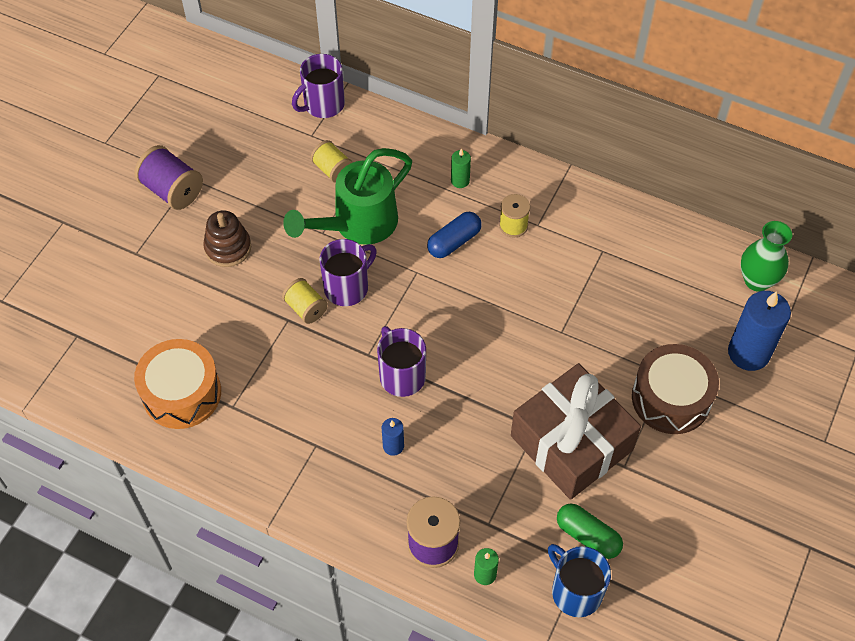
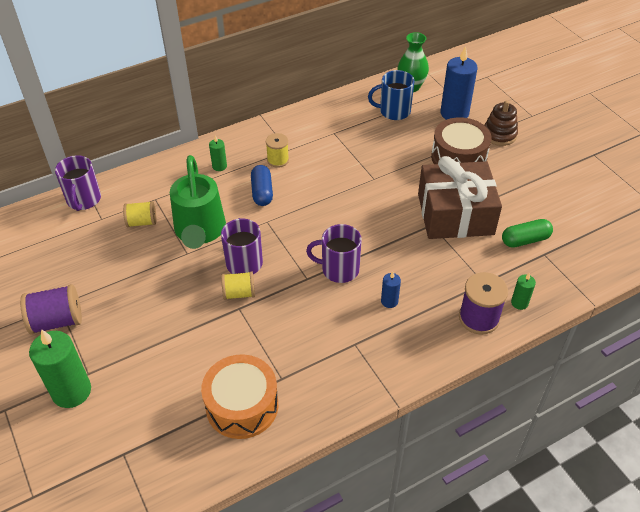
camera: 55 degrees left, 10 degrees down
brown stacking toy [203,211,251,267] -> brown stacking toy moved to [485,100,518,146]
blue mug [548,544,611,617] -> blue mug moved to [368,70,414,120]
none -> green candle [29,329,91,408]

